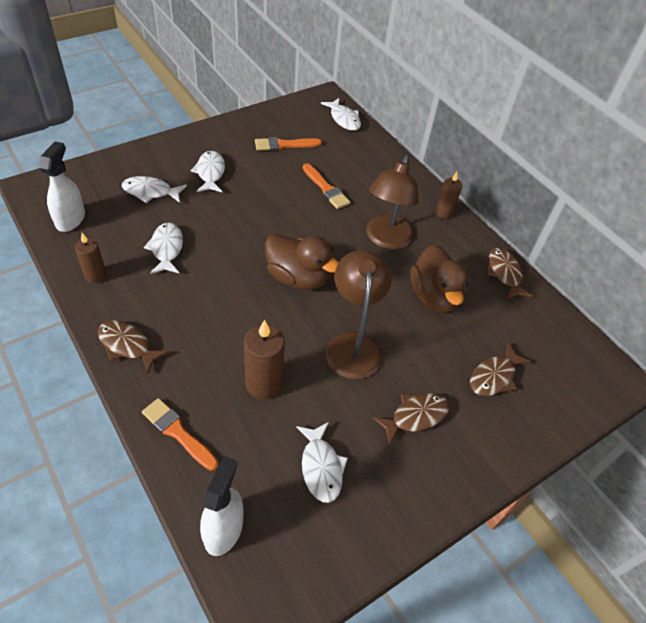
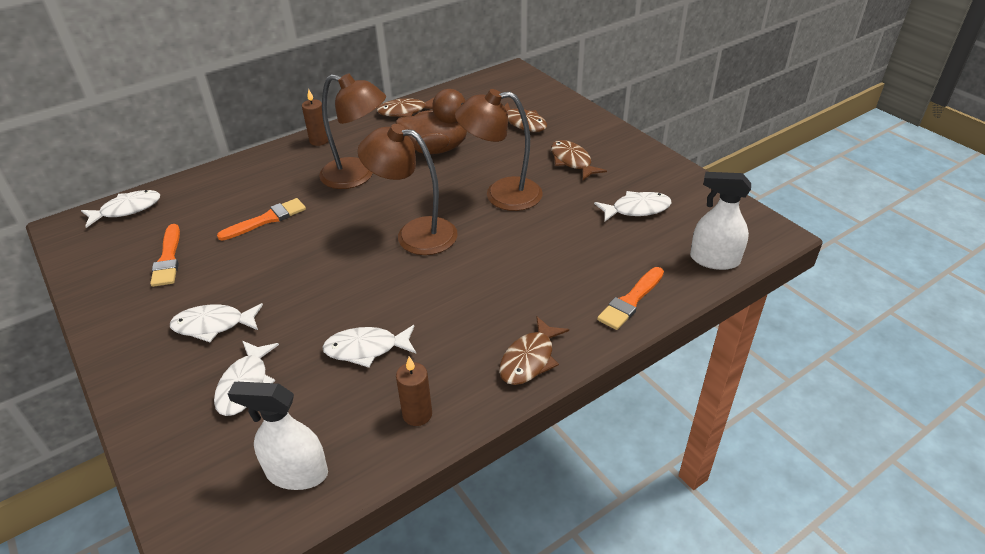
camera: 85 degrees left, 10 degrees down
brown candle [244,320,285,400] -> none
brown duck [265,233,339,290] -> brown lamp [357,124,458,255]

